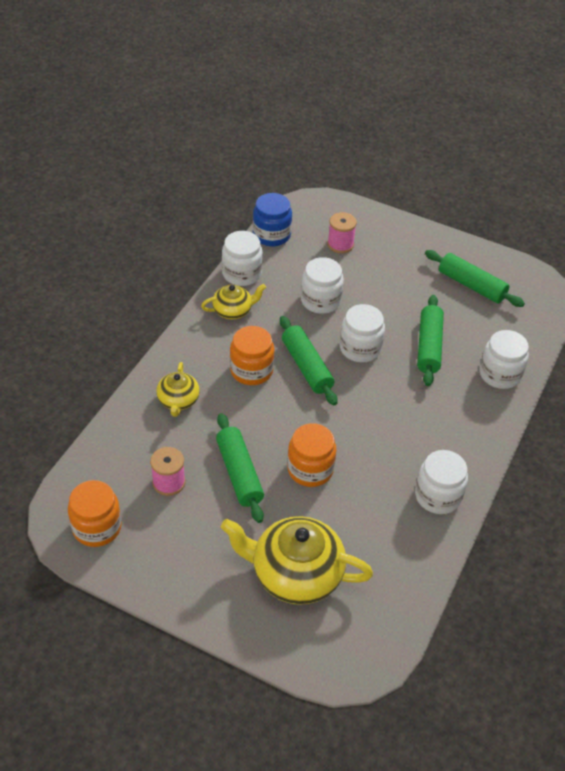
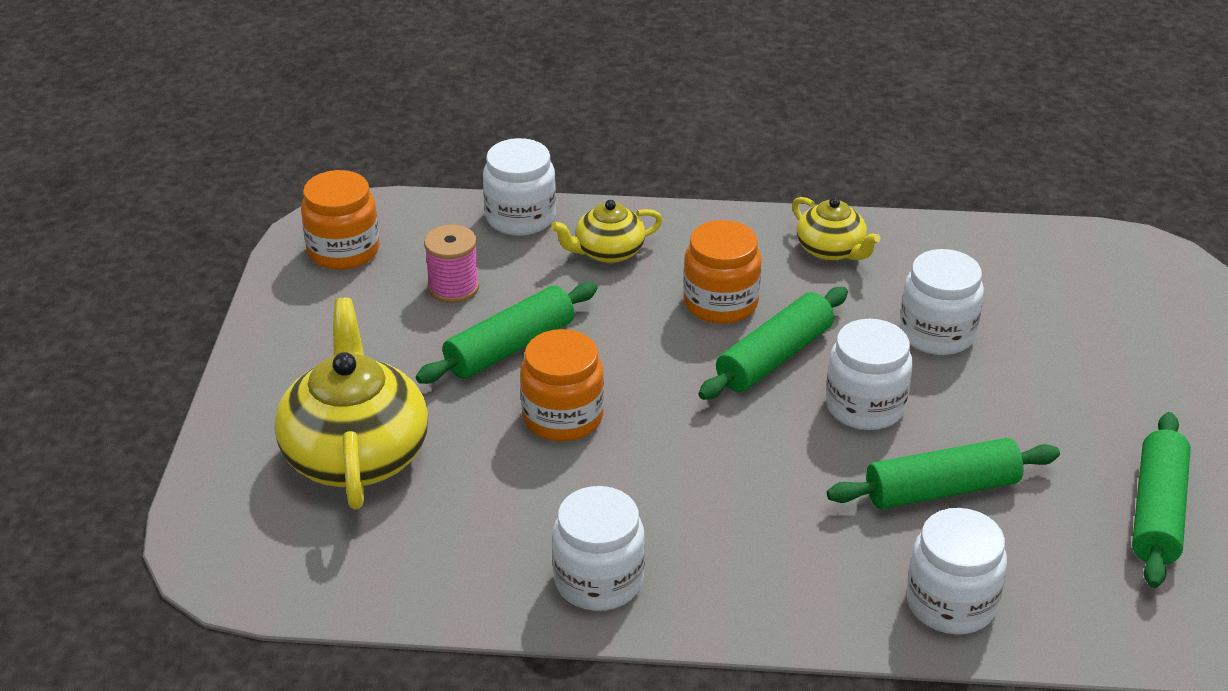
camera: 70 degrees right, 10 degrees down
white jar [222,231,263,286] -> white jar moved to [483,138,556,236]
blue jar [253,193,292,246] -> none
pink spool [327,212,357,253] -> none

